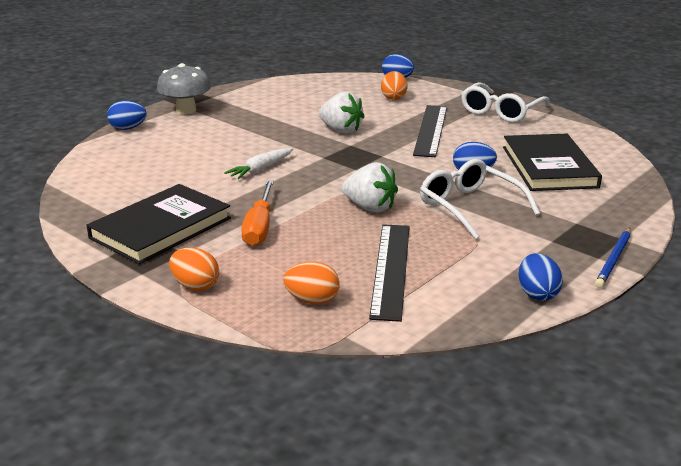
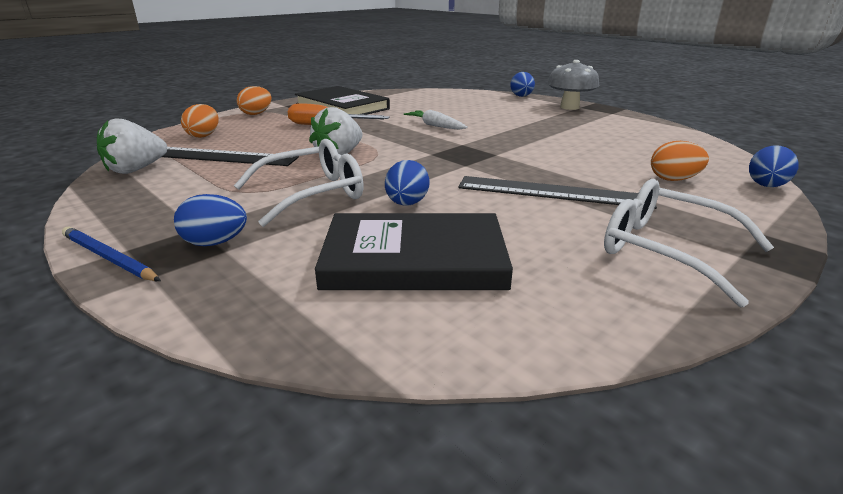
camera: 95 degrees right, 0 degrees up
white strawberry [319,92,365,134] -> white strawberry moved to [97,119,167,174]
blue egg [518,253,563,301] -> blue egg moved to [174,194,247,246]

